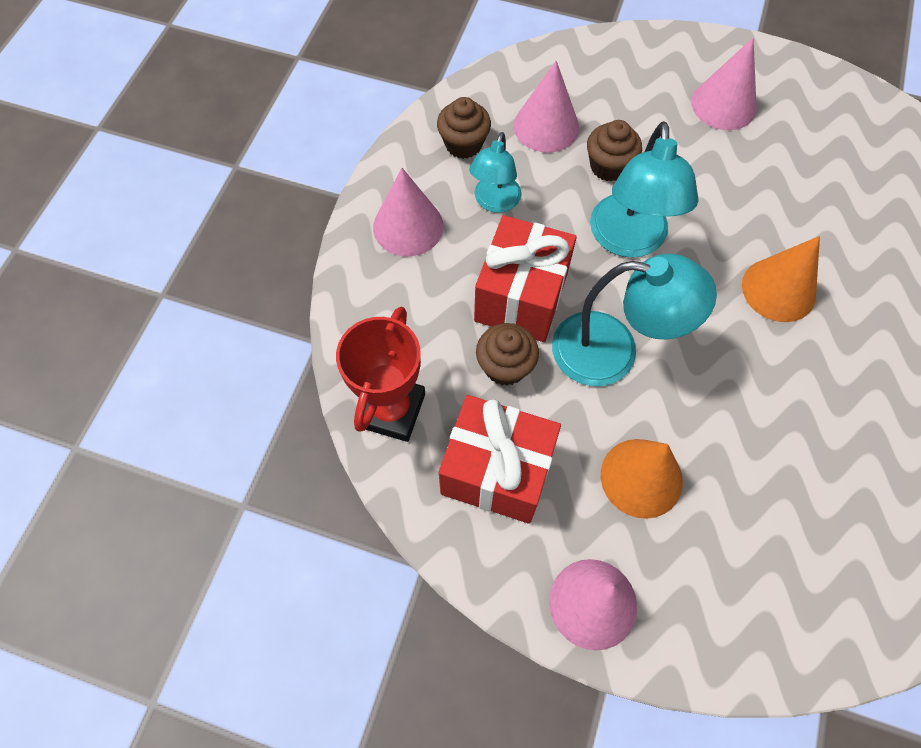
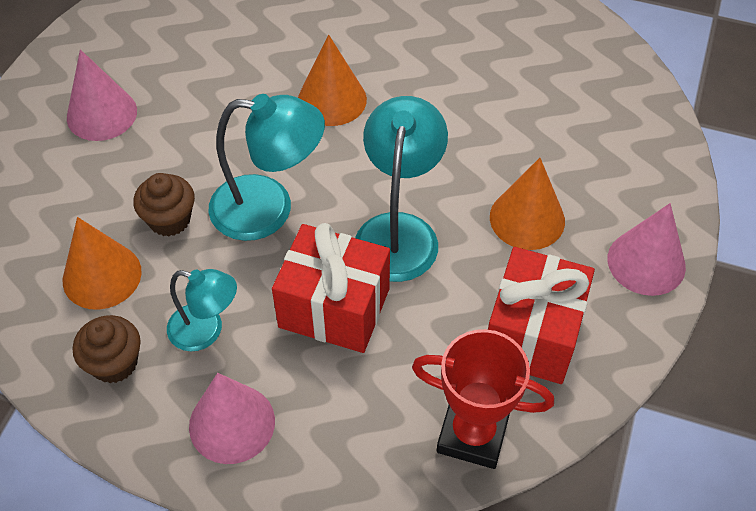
camera: 90 degrees left, 10 degrees down
brown cupcake [476,323,539,386] -> none
pink cone [514,61,579,153] -> orange cone [63,217,142,310]

